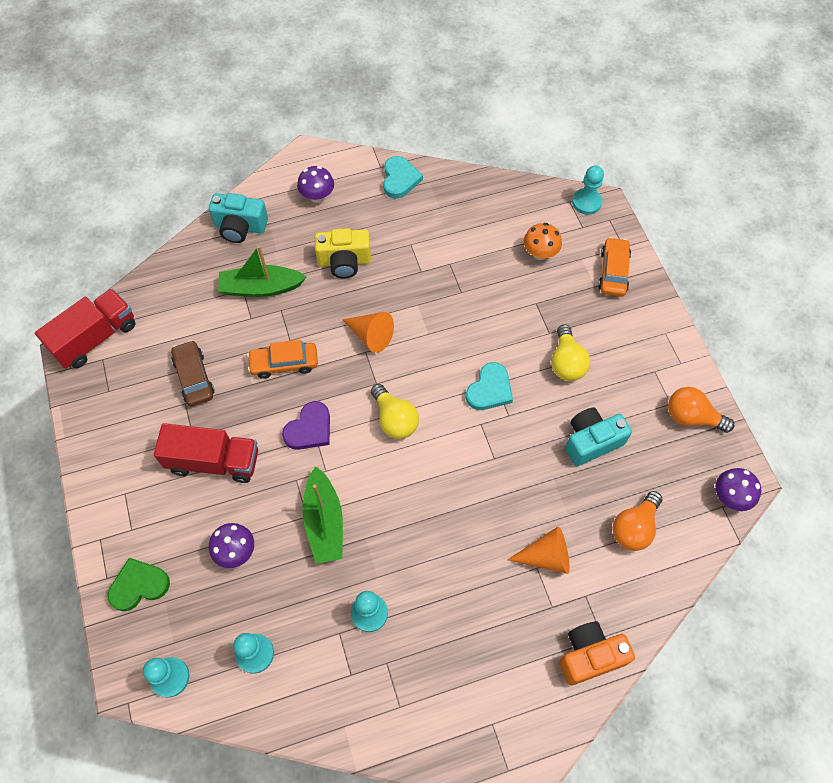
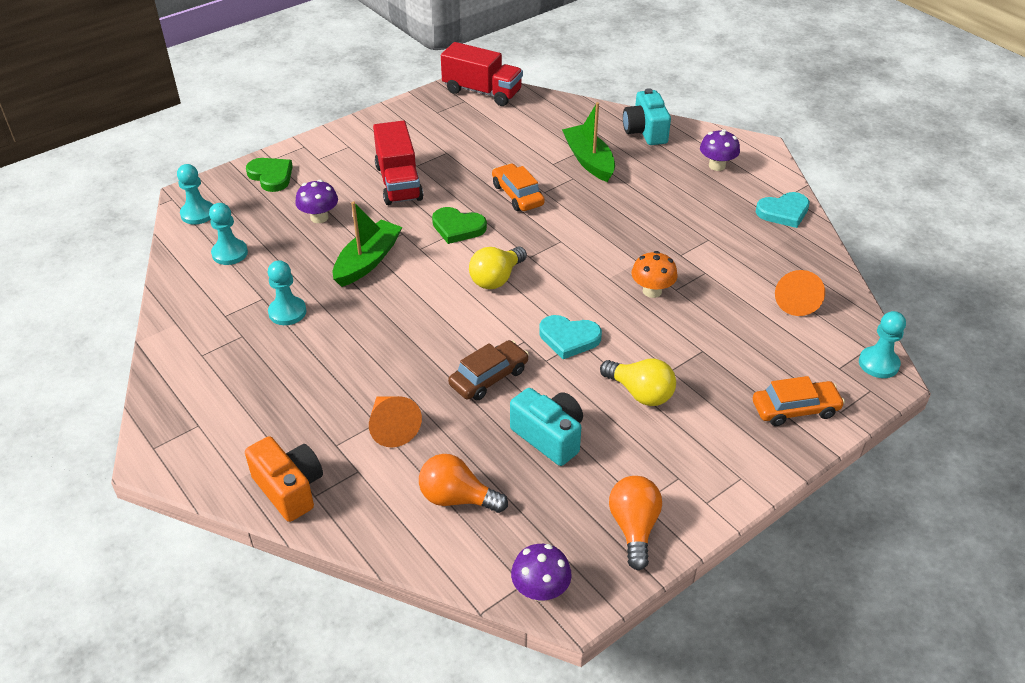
camera: 70 degrees right, 20 degrees down
brown car [171,340,214,406] -> brown car moved to [448,340,529,400]
purple heart [282,401,330,450] -> green heart [432,207,487,244]
green boat [302,466,343,564] -> green boat turned 150 degrees clockwise [333,201,402,287]
yellow camera [315,228,371,278] -> none
orange cone [342,312,394,353] -> orange cone moved to [775,270,825,316]
orange mushroom [524,223,562,260] -> orange mushroom moved to [631,251,678,298]
yellow light bulb [551,324,590,381] -> yellow light bulb turned 120 degrees counterclockwise [600,359,676,406]

